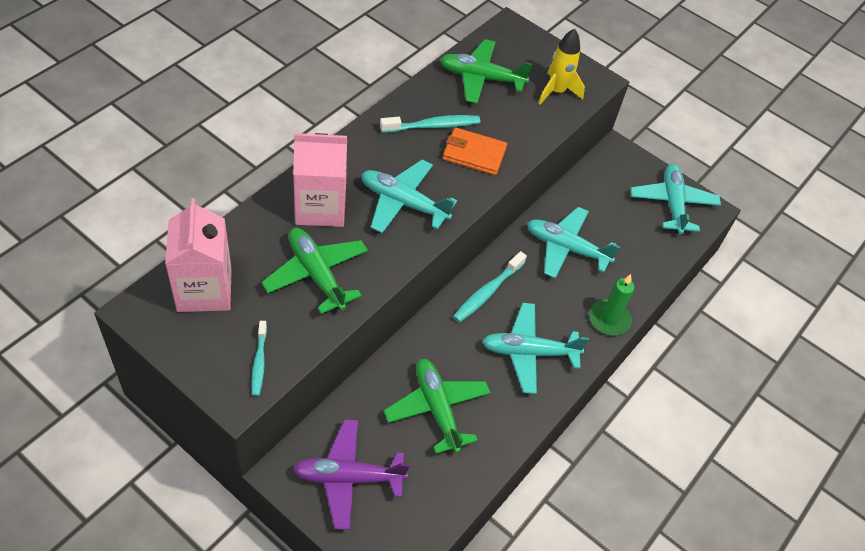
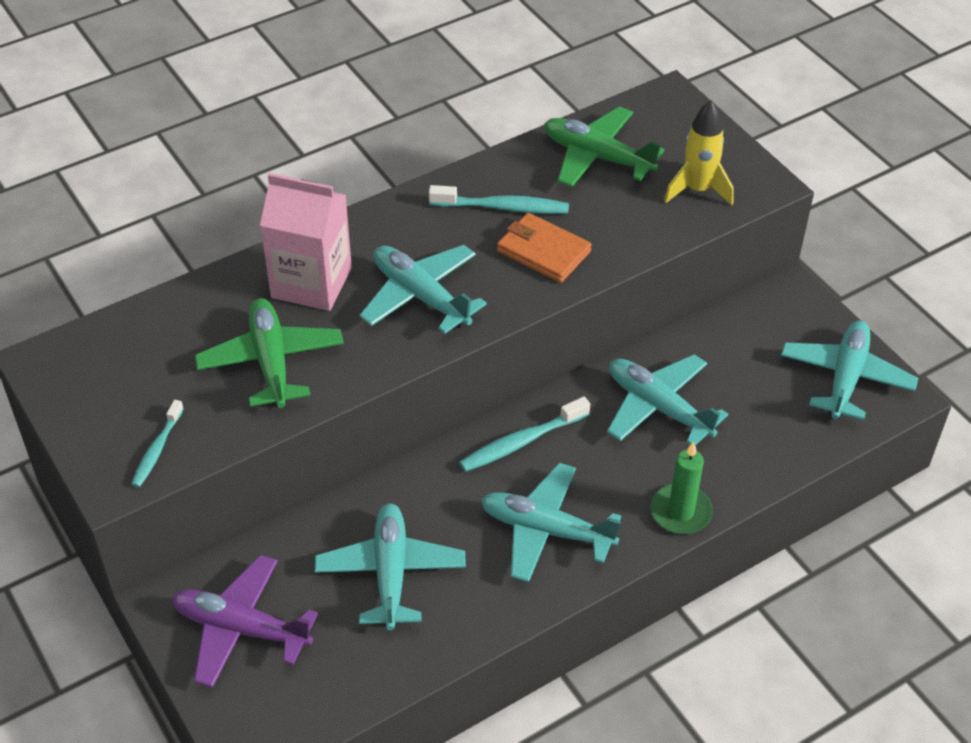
camera: 25 degrees right, 5 degrees down
pink carton [165,198,232,312] -> none
green plane [384,359,491,454] -> turquoise plane [315,503,466,630]

